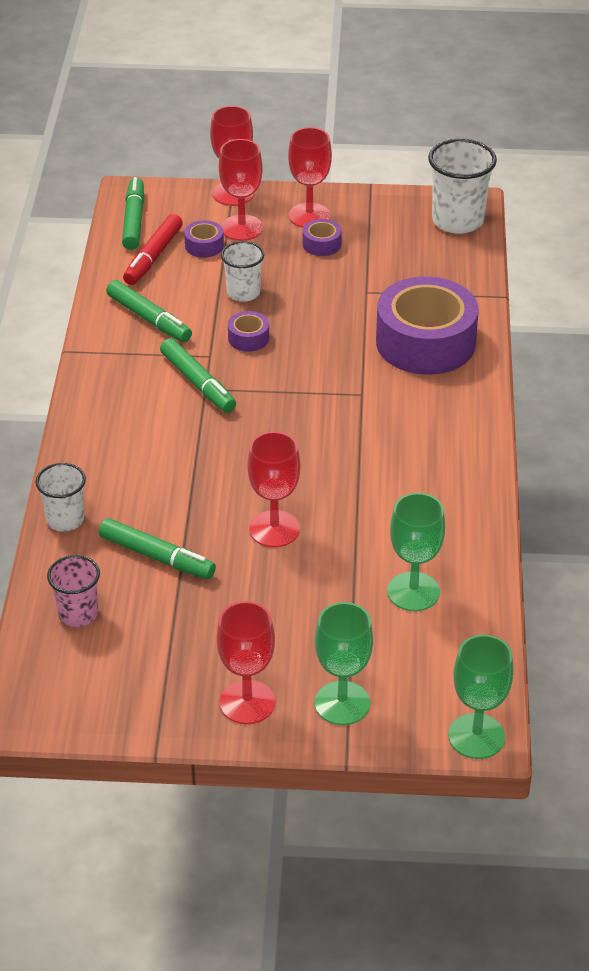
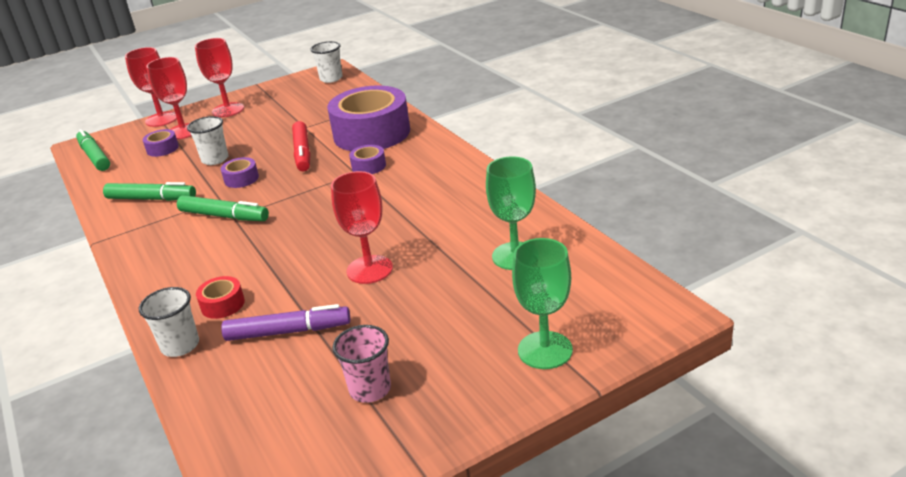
camera: 30 degrees left, 10 degrees down
pink cup [47,555,100,627] -> pink cup moved to [333,325,391,403]
green marker [99,518,216,579] -> purple marker [221,304,350,341]
red marker [123,214,183,285] -> red marker moved to [292,121,311,171]
red goblet [217,601,275,724] -> none
purple tape [303,219,342,256] -> purple tape moved to [349,145,386,174]
white cup [428,139,497,234] -> white cup [310,41,343,83], size x0.61
green goblet [448,635,513,759] -> none
none -> red tape [196,276,245,319]

